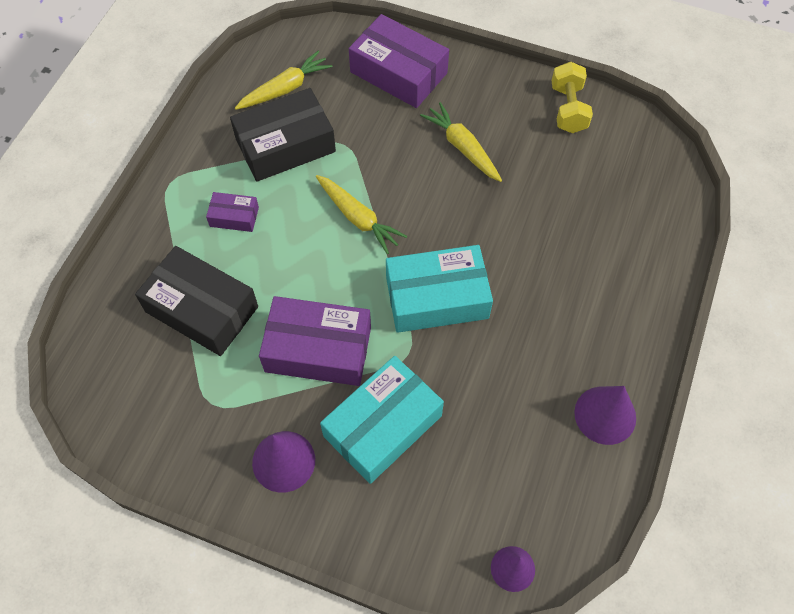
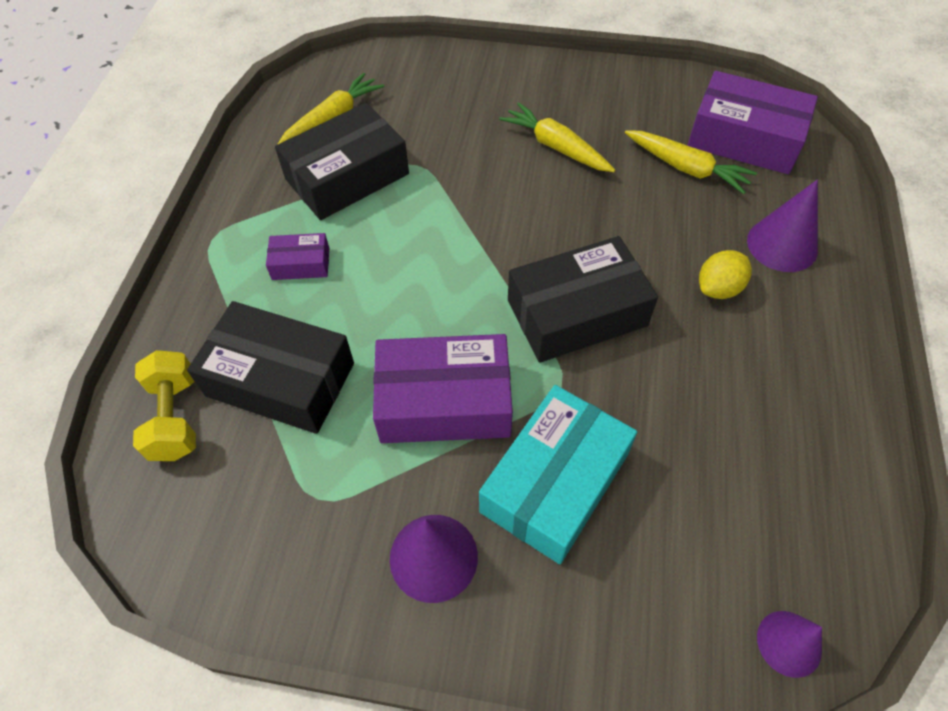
camera: 10 degrees left, 5 degrees down
yellow carrot [316,175,407,254] -> yellow carrot moved to [625,130,757,194]
purple box [349,14,449,108] -> purple box moved to [687,71,818,174]
turquoise box [386,245,493,333] -> black box [508,236,658,363]
yellow dumbbell [552,62,593,133] -> yellow dumbbell moved to [133,350,196,461]
purple cone [574,386,636,445] -> purple cone moved to [747,180,818,272]
none -> yellow lemon [699,250,752,299]

